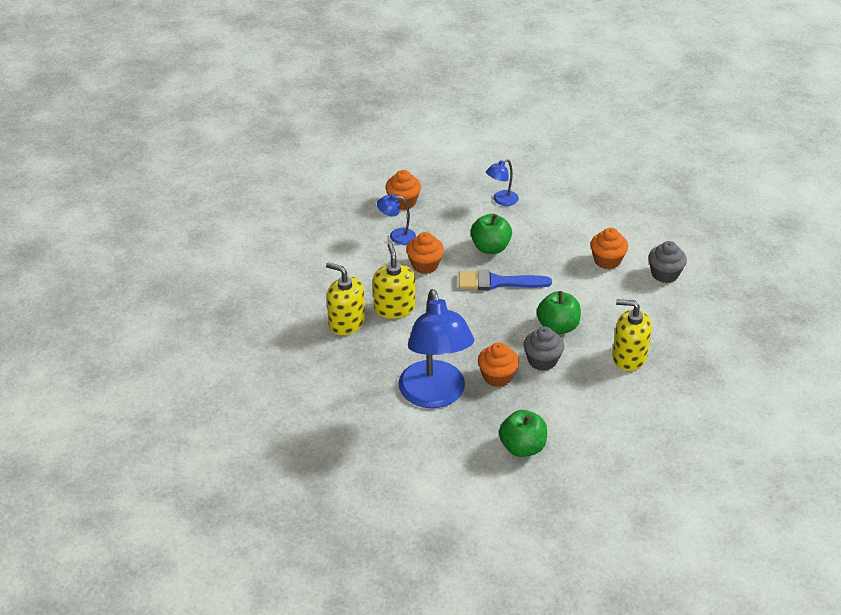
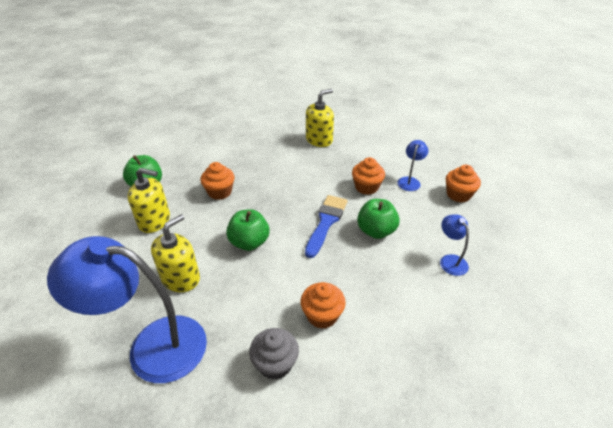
camera: 110 degrees right, 0 degrees up
yellow soap dispenser [373,243,415,319] -> yellow soap dispenser moved to [128,168,170,233]
blue lamp [398,289,474,408] -> blue lamp moved to [47,236,207,383]
grey cupcake [523,327,564,371] -> none

